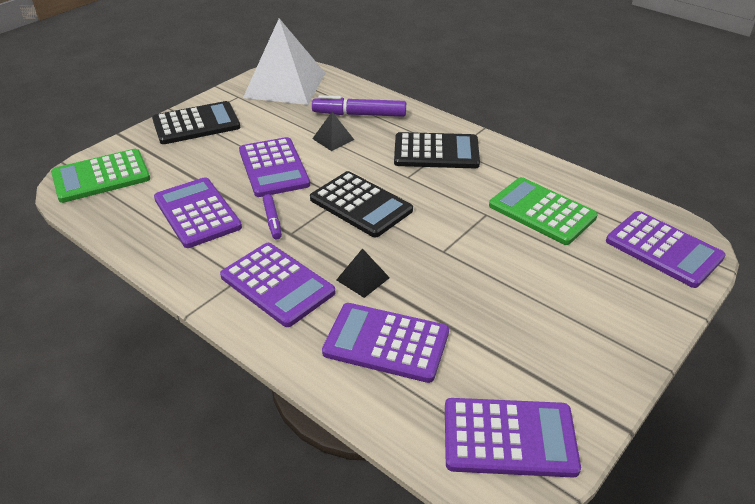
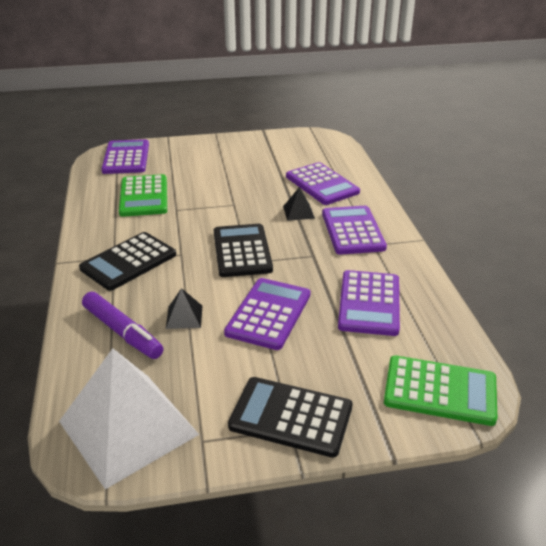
camera: 140 degrees left, 5 degrees down
purple marker [263,194,282,239] -> none
black calculator [394,132,480,168] -> black calculator turned 90 degrees counterclockwise [79,232,176,291]
purple calculator [445,398,581,478] -> none

